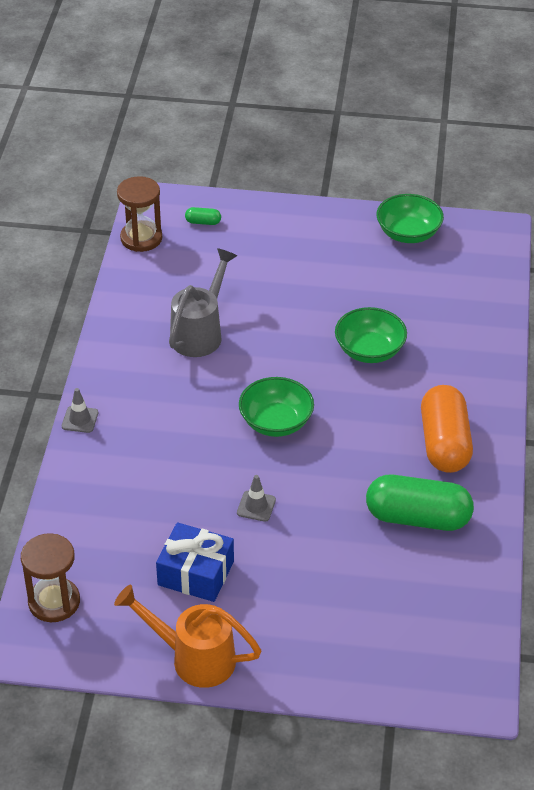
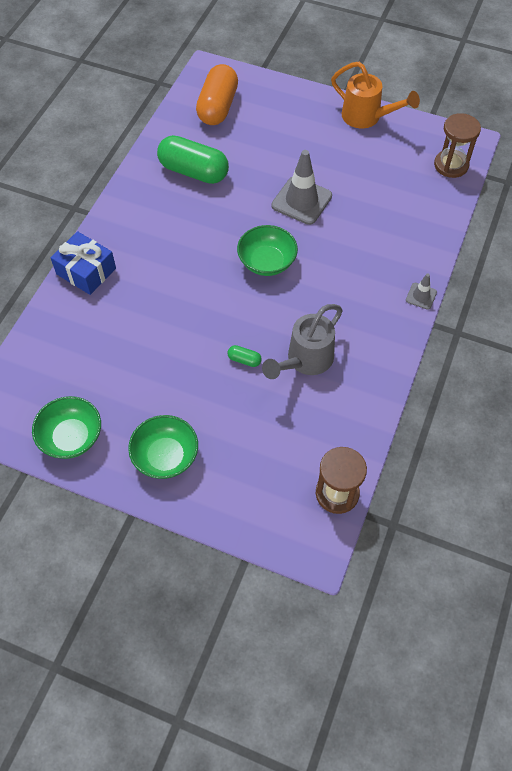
camera: 165 degrees left, 15 degrees up
blue gift [156,522,234,602] -> blue gift moved to [50,231,116,295]
green capsule [185,207,221,225] -> green capsule moved to [228,345,262,367]
grey traffic cone [237,475,276,522] -> grey traffic cone [271,150,332,225], size x2.00
green bowl [335,307,407,363] -> green bowl moved to [128,415,198,479]
orange capsule [421,385,473,473] -> orange capsule moved to [196,64,238,125]

